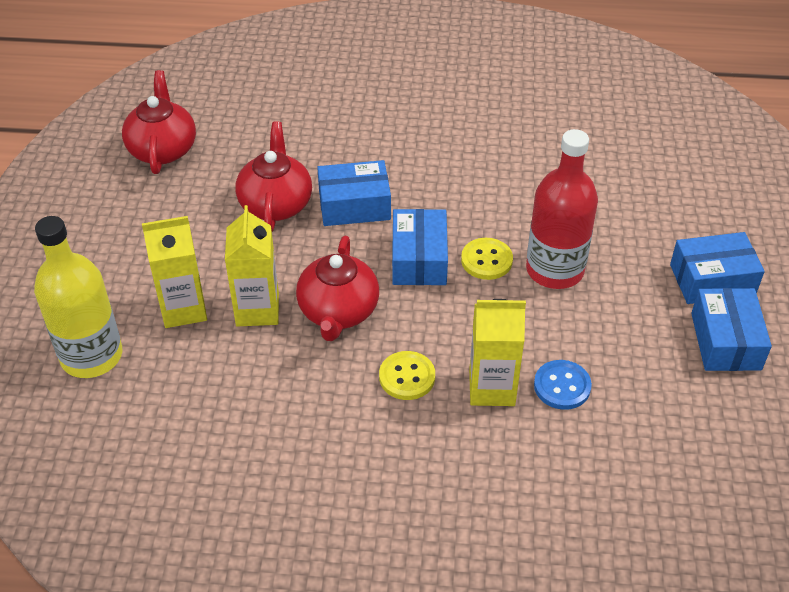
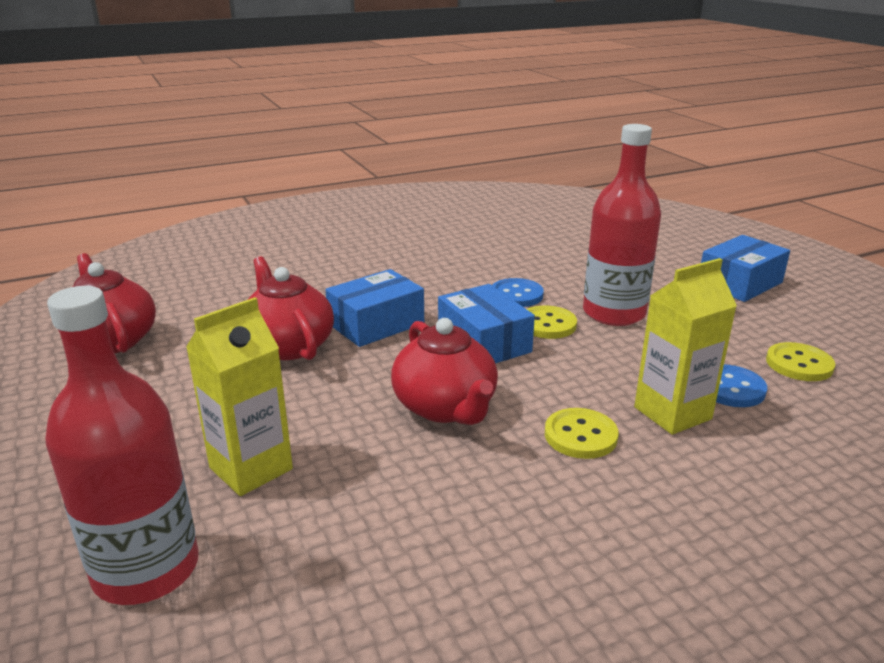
camera: 30 degrees left, 20 degrees down
yellow bottle [34,216,122,378] -> red bottle [45,286,199,605]
yellow carton [225,205,279,327] -> none
blue box [691,288,772,371] -> none
none -> blue button [492,278,544,307]
none -> yellow button [766,342,835,381]

